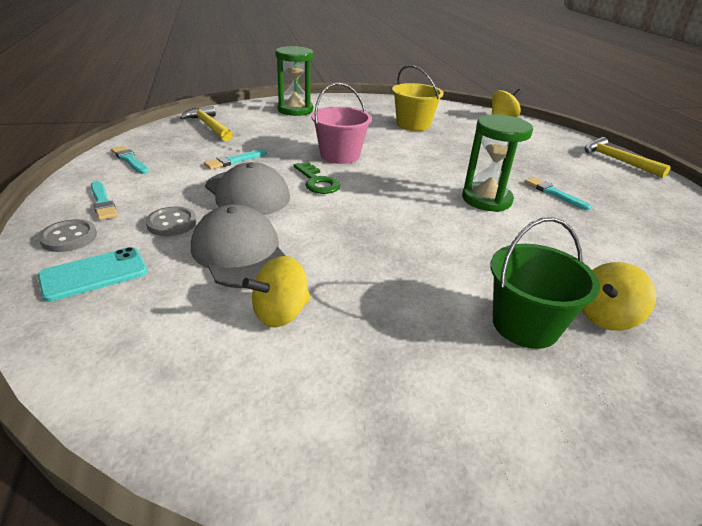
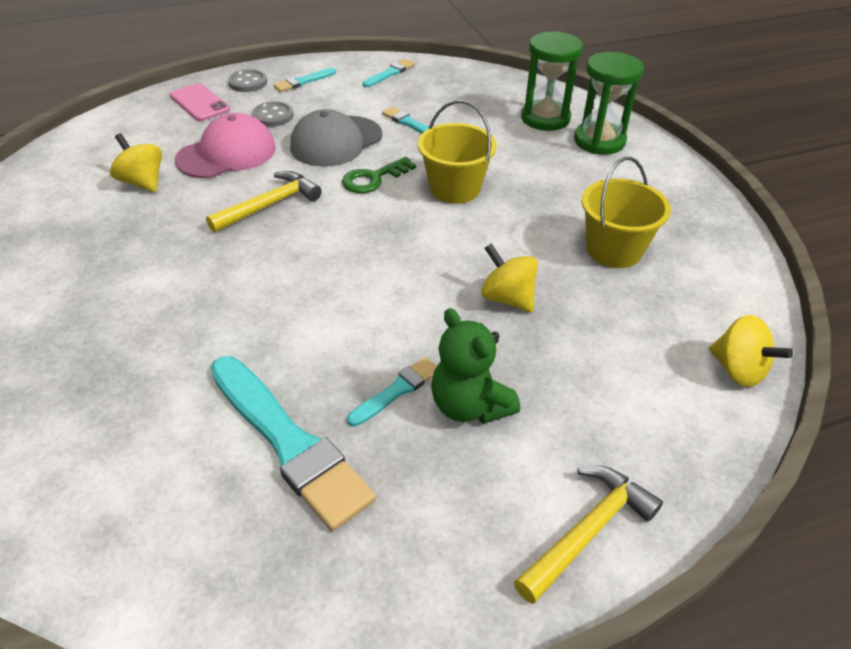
camera: 85 degrees right, 10 degrees up
turquoise phone [38,247,147,302] -> pink phone [170,83,230,121]
yellow hammer [180,105,233,141] -> yellow hammer moved to [206,171,322,232]
grey cap [191,205,286,288] -> pink cap [175,113,276,178]
pink bucket [311,83,372,164] -> yellow bucket [418,100,497,204]
green hourglass [462,114,533,212] -> green hourglass moved to [521,31,583,131]
green bucket [490,217,600,349] -> none
yellow spinning top [582,262,656,331] -> yellow spinning top moved to [481,244,538,313]
none -> turquoise brush [211,356,376,531]
none -> green teddy bear [431,308,520,424]

